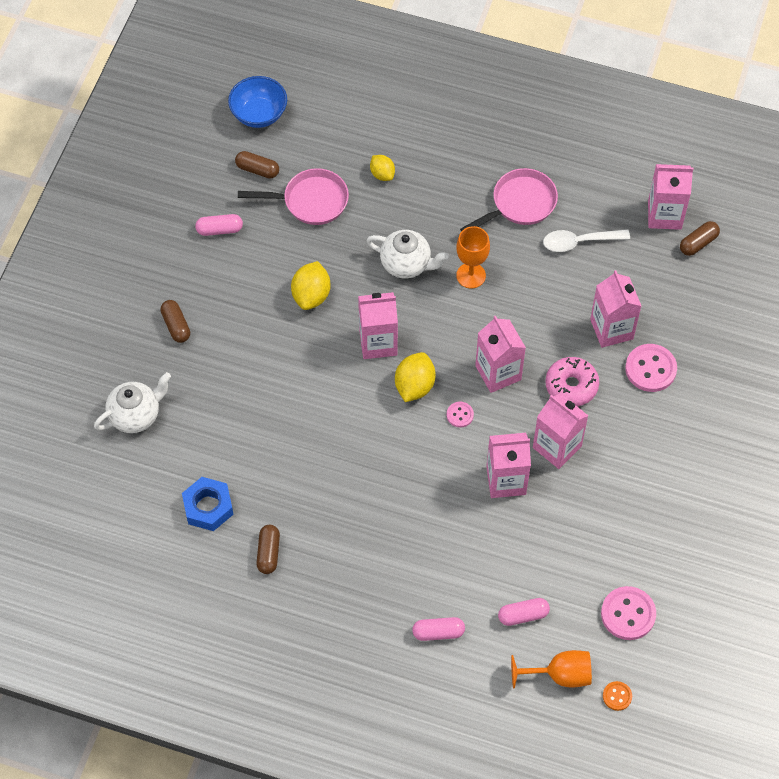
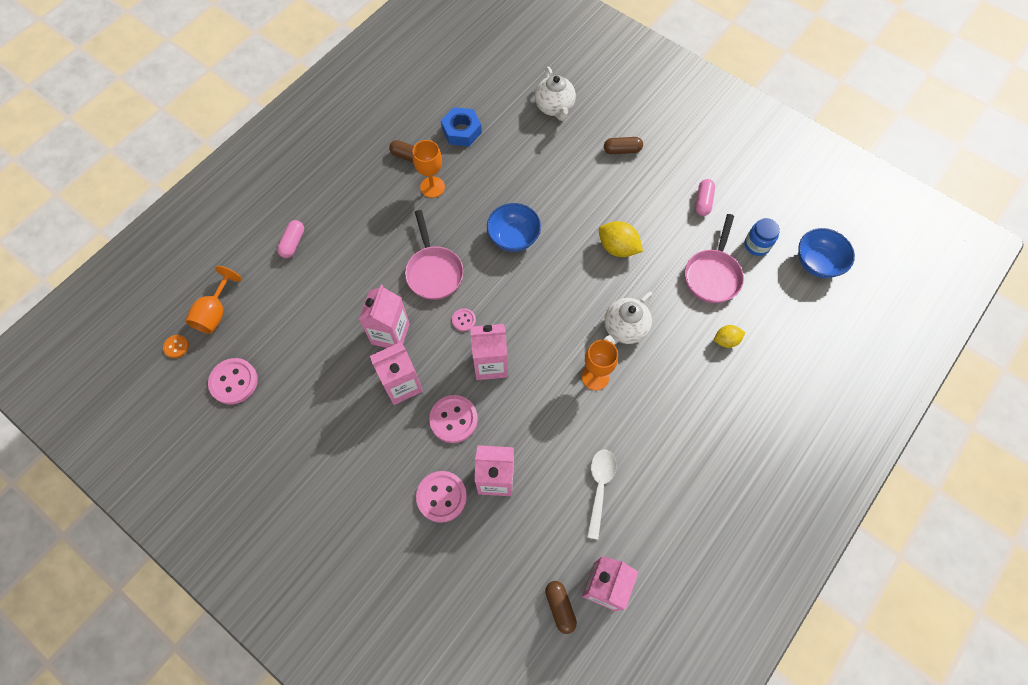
camera: 110 degrees right, 5 degrees up
brown capsule [235,151,279,179] -> blue jar [745,218,780,256]
pink carton [358,292,398,359] -> none
yellow lemon [395,352,435,402] -> none
pink pan [460,168,558,232] -> pink pan moved to [405,210,464,300]
pink capsule [498,598,550,626] -> none
pink donut [545,357,599,406] -> pink button [429,395,478,443]
none -> orange goblet [412,140,445,198]
none -> blue bowl [487,203,541,252]

